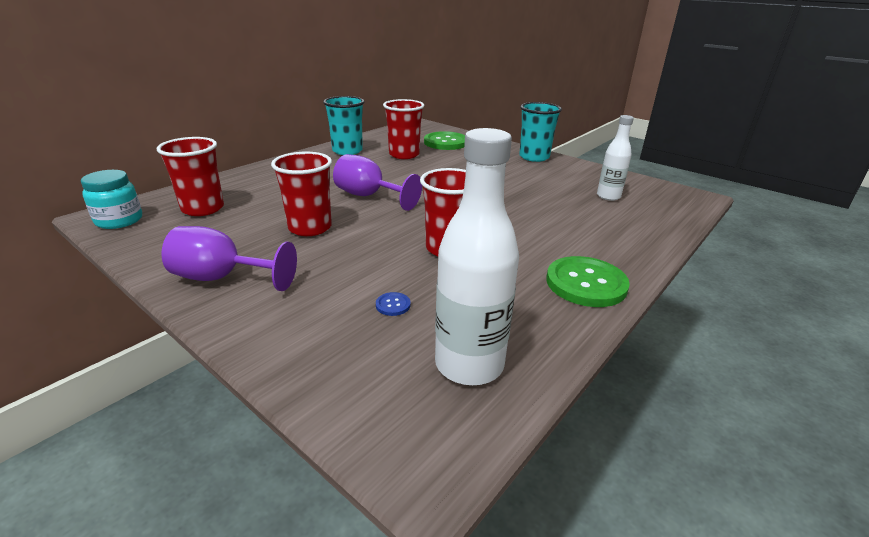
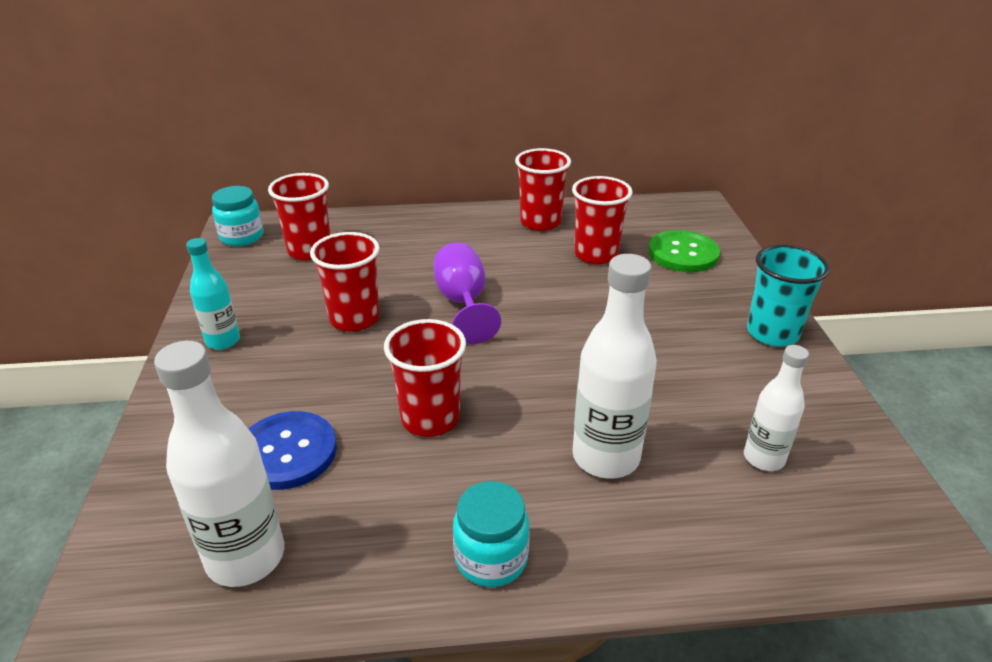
camera: 45 degrees right, 5 degrees up
purple goblet [161,226,297,291] -> turquoise bottle [186,238,240,350]
turquoise cup [323,96,364,155] -> red cup [515,148,571,231]
blue button [376,292,411,316] -> blue button [249,411,337,490], size x2.46
green button [546,256,630,307] -> turquoise jar [453,481,529,587]
none -> white bottle [572,254,657,479]

